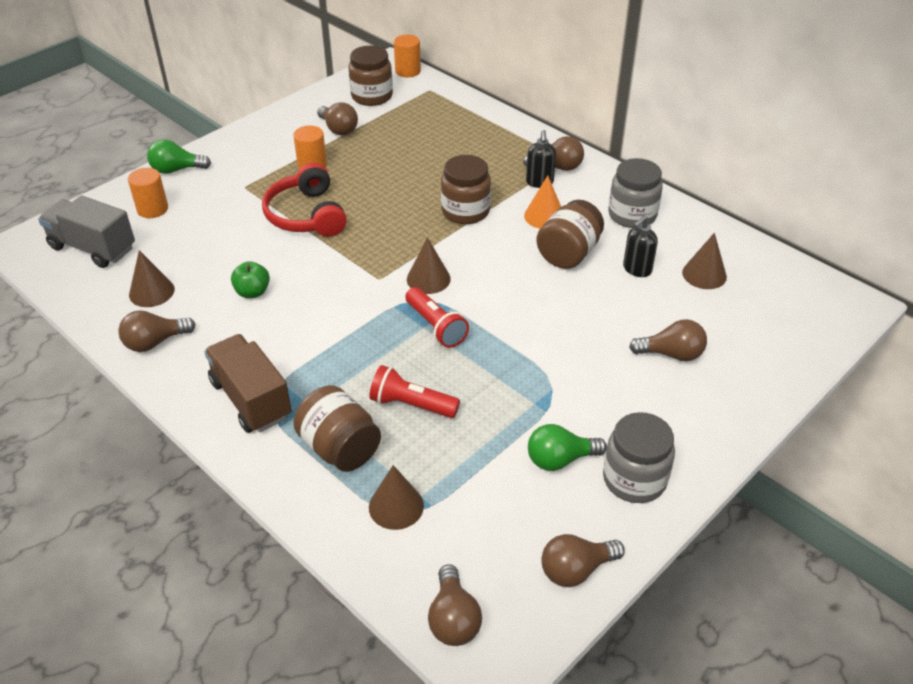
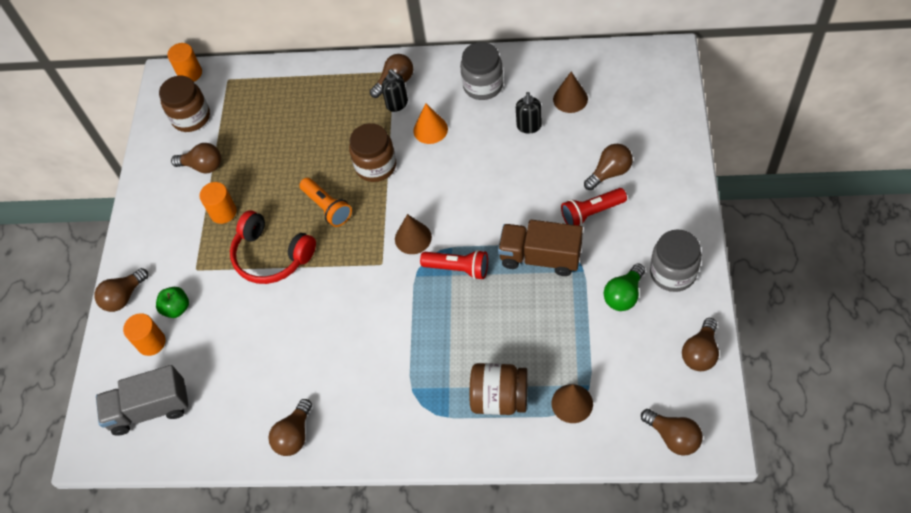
camera: 35 degrees left, 15 degrees up
brown cone [129,250,175,307] -> none
green light bulb [147,139,211,174] -> brown light bulb [94,268,148,312]
brown truck [204,334,292,433] -> brown truck moved to [498,220,583,276]
green apple [231,261,270,298] -> green apple moved to [156,287,189,318]
red flashlight [369,365,460,418] -> red flashlight moved to [561,188,627,226]
brown jar [536,200,604,269] -> none
none -> orange flashlight [300,178,352,227]

